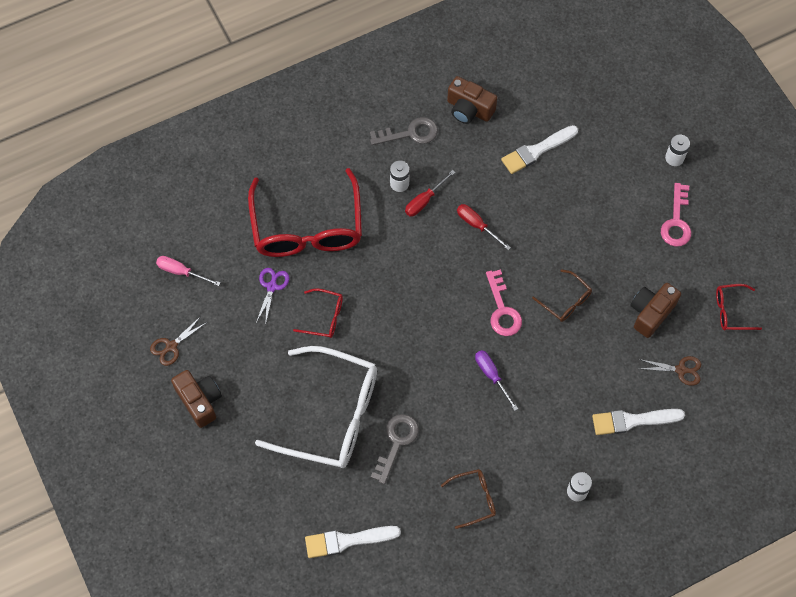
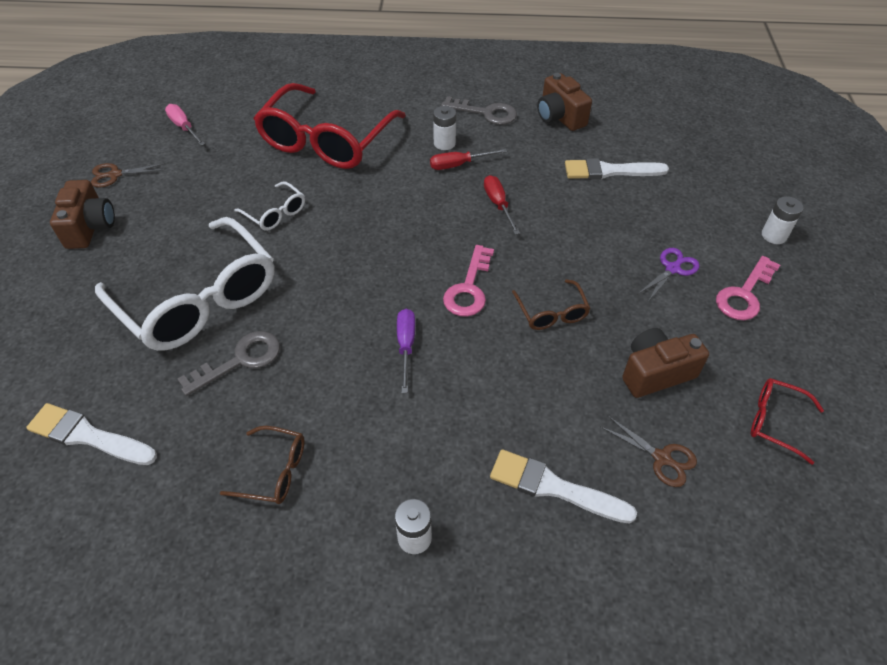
camera: 30 degrees right, 15 degrees down
purple scissors [256,268,289,326] -> purple scissors moved to [637,248,700,302]
red glasses [293,289,343,338] -> white glasses [234,181,305,231]

